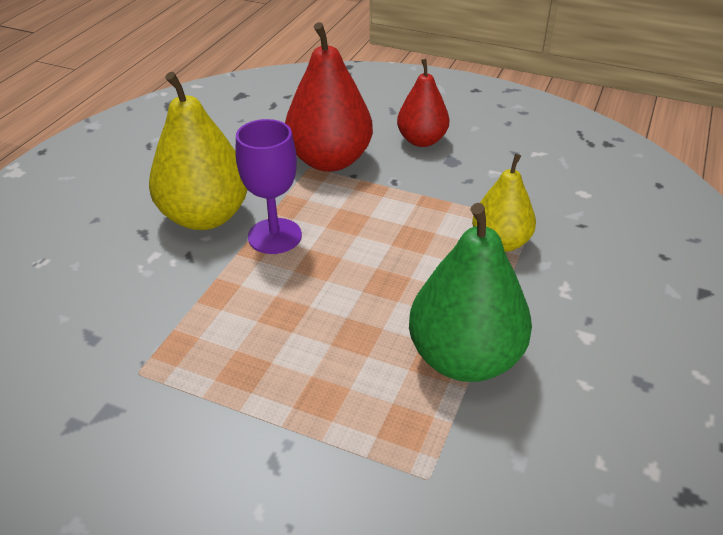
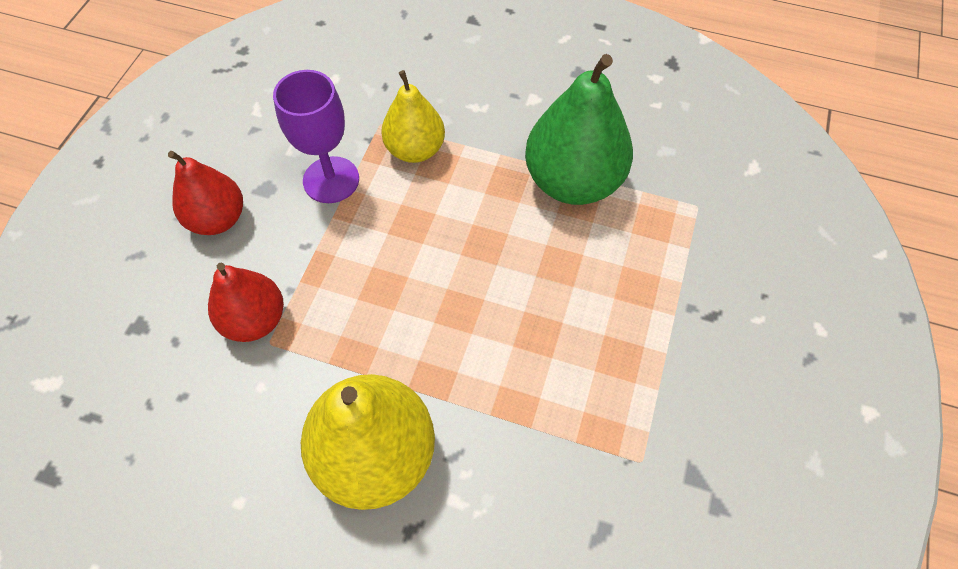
camera: 95 degrees left, 20 degrees up
purple goblet [236,119,302,254] -> purple goblet moved to [273,70,359,203]
red pear [285,22,373,172] -> red pear [208,262,284,342], size x0.62

